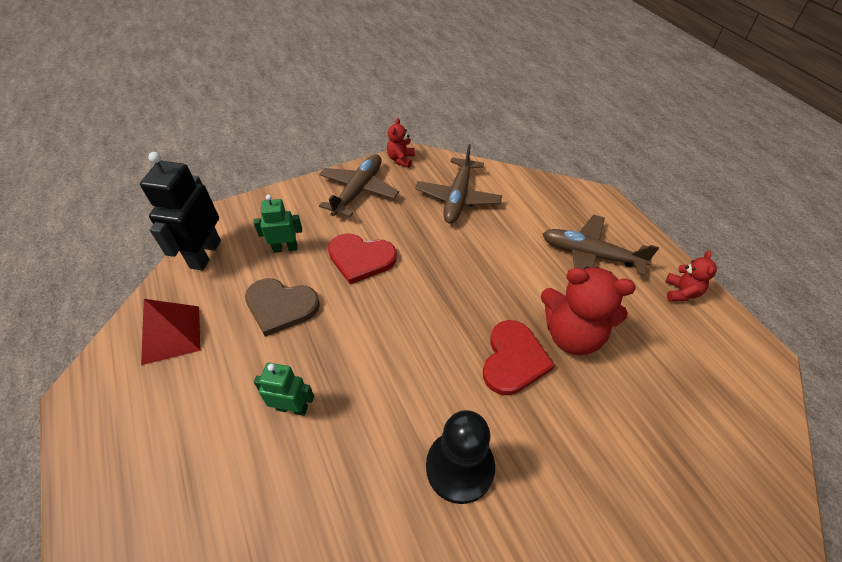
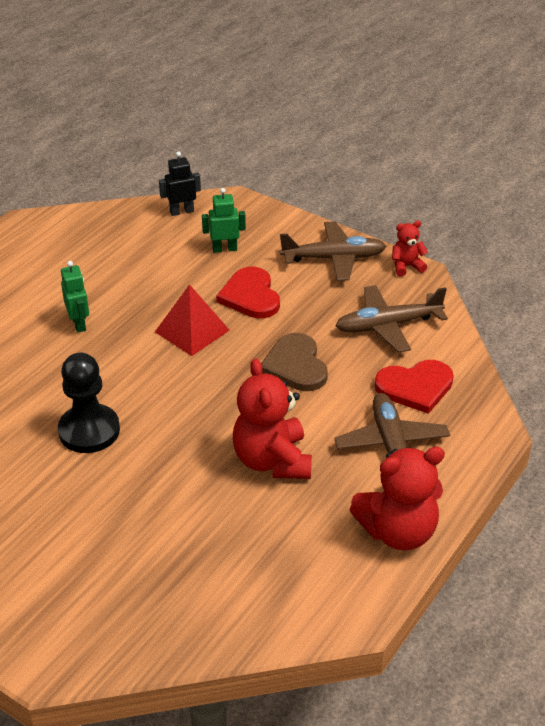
camera: 60 degrees right, 10 degrees down
black robot [140,152,221,271] -> black robot [159,151,201,216], size x0.58
red pyramid [141,299,201,365] -> red pyramid moved to [155,284,230,356]
brown heart [245,278,320,337] -> brown heart moved to [261,333,328,391]
green robot [254,195,302,253] -> green robot turned 60 degrees counterclockwise [202,188,246,253]
red heart [483,320,555,395] -> red heart moved to [374,360,454,414]
red teddy bear [665,251,717,302] -> red teddy bear [349,447,445,550], size x1.95

